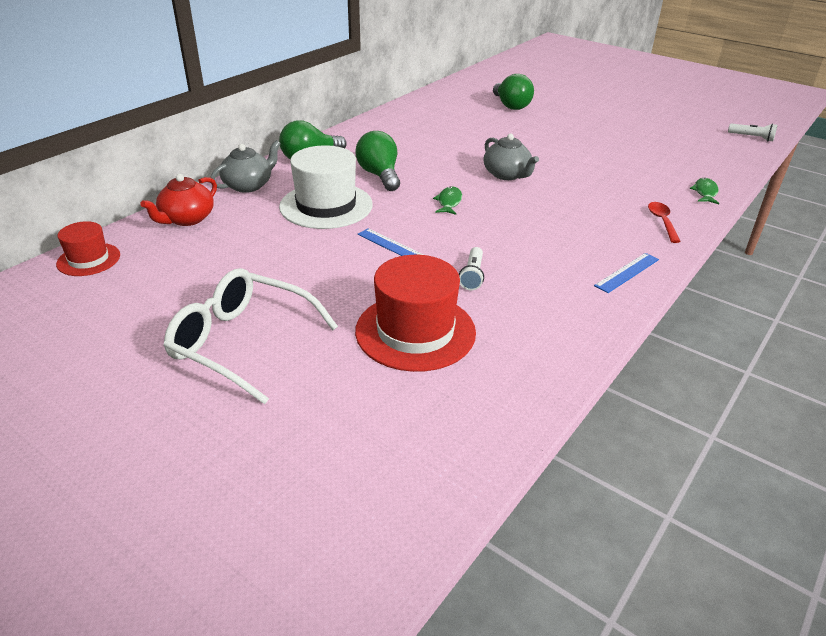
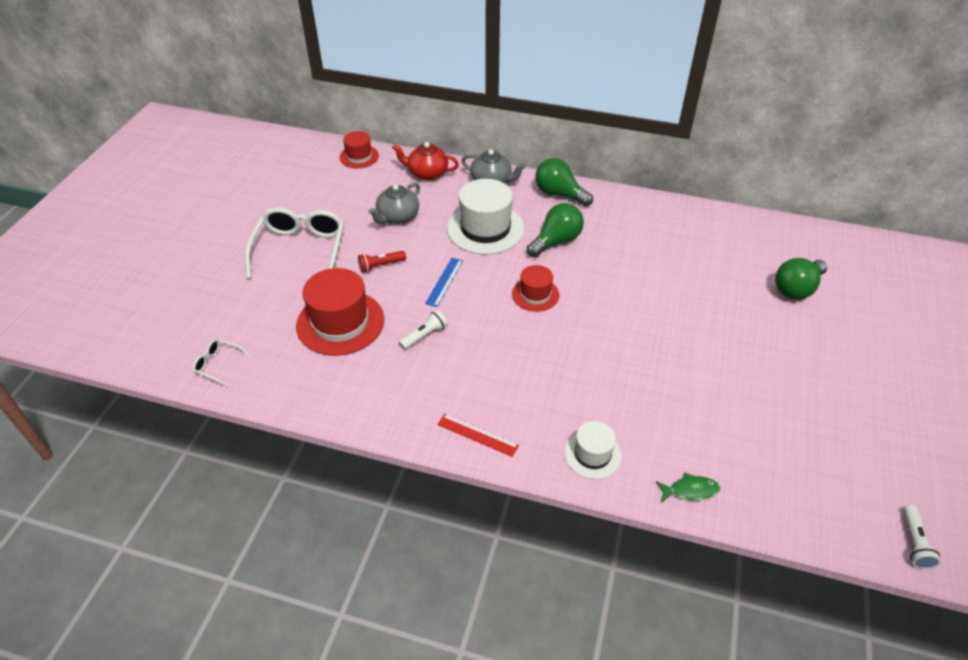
camera: 70 degrees right, 10 degrees up
green fish [433,186,462,215] -> red hat [512,265,559,312]
white flashlight [459,247,484,290] -> white flashlight turned 150 degrees clockwise [399,310,447,350]
grey teapot [483,134,539,180] -> grey teapot moved to [368,183,420,224]
blue ruler [594,253,659,293] -> red ruler [437,414,519,457]
red spoon [648,202,681,243] -> white hat [564,421,622,479]
none -> white glasses [193,339,250,386]
none -> red flashlight [358,251,406,273]

